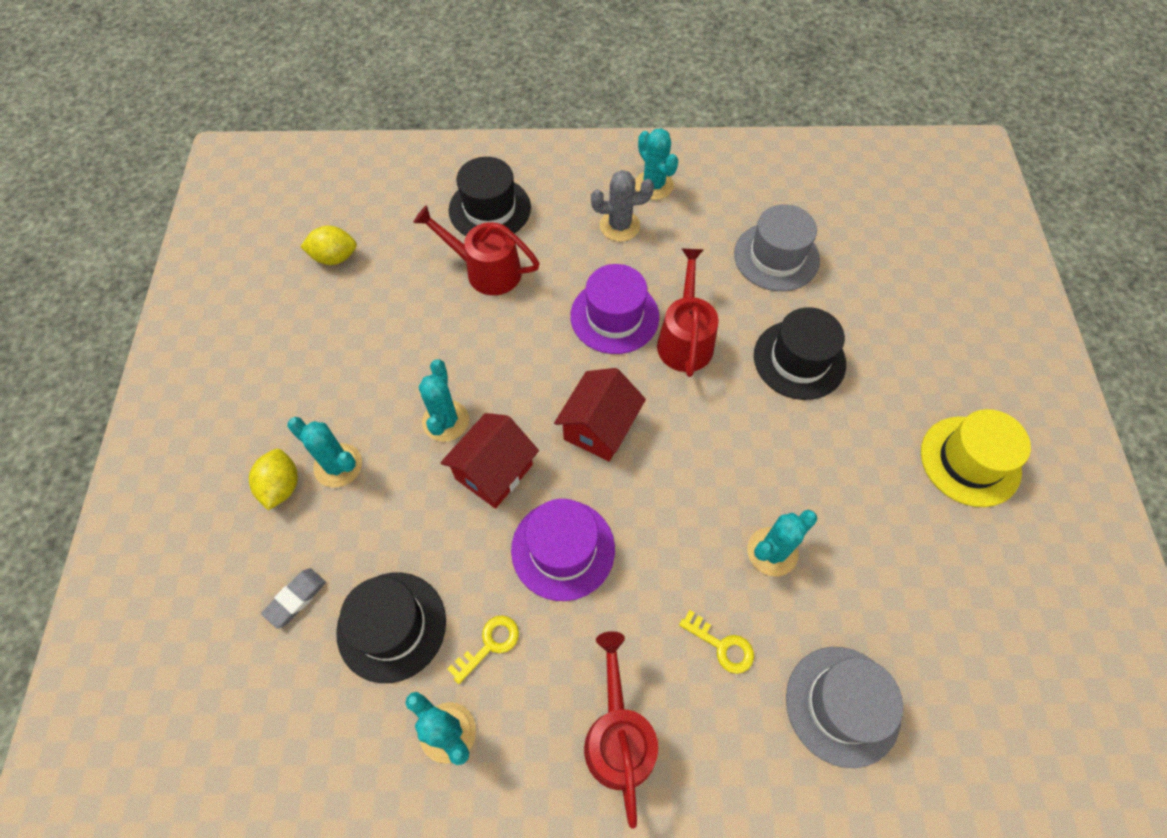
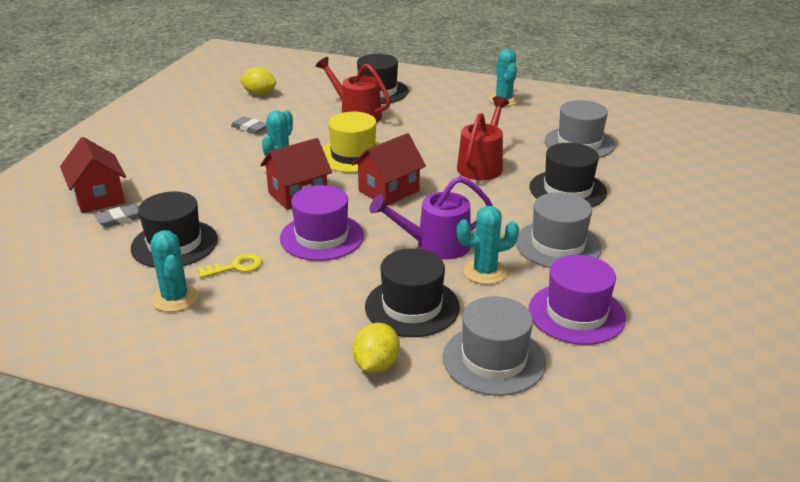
camera: 20 degrees right, 30 degrees down
yellow lemon [249,449,298,510] -> yellow lemon moved to [353,323,400,373]
turquoise cactus [287,417,362,488] -> none
purple hat [570,264,659,354] -> purple hat moved to [529,255,626,345]
red watering can [584,631,658,829] -> none
grey cactus [591,170,654,242] -> none
yellow key [679,610,754,674] -> black hat [365,248,460,337]
yellow hat [921,409,1031,507] -> yellow hat moved to [322,112,380,173]
none -> red house [60,137,126,213]
none -> grey eraser [231,117,267,134]
none -> purple watering can [369,176,493,260]
none -> grey hat [515,192,602,268]

